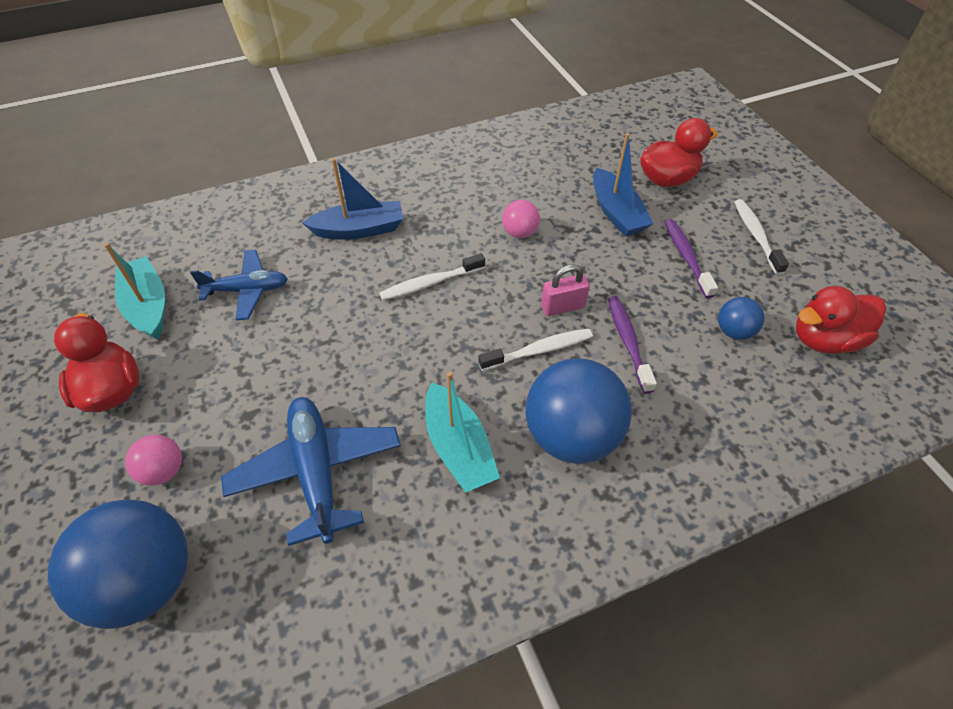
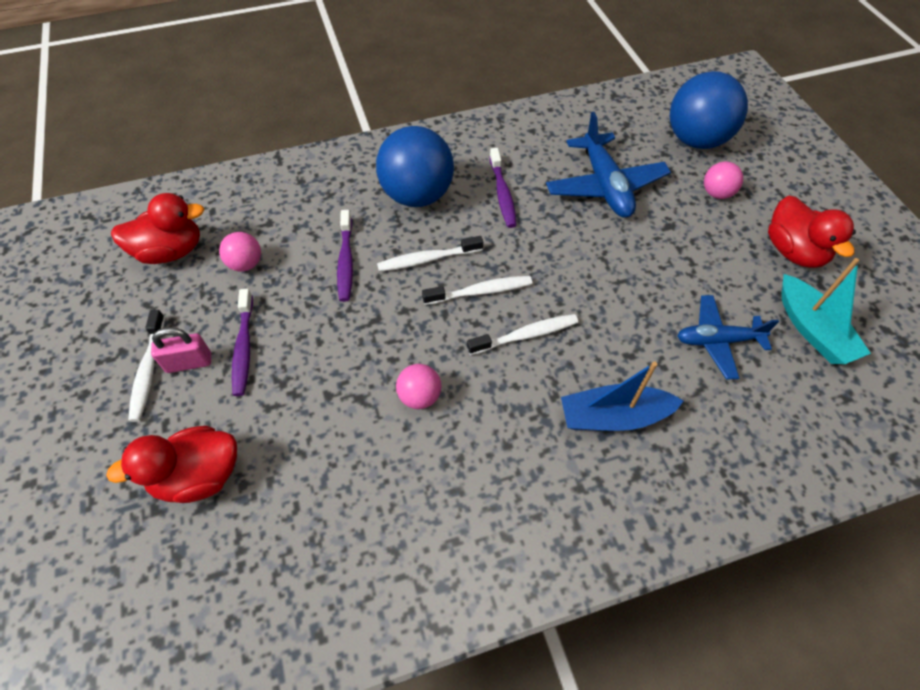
camera: 175 degrees left, 5 degrees up
turquoise boat [425,372,500,493] -> purple toothbrush [490,148,517,228]
pink padlock [541,264,590,316] -> pink padlock moved to [151,327,211,373]
blue boat [593,133,654,237] -> none
blue ball [718,297,765,340] -> pink ball [219,232,261,272]
none -> white toothbrush [422,276,532,305]

